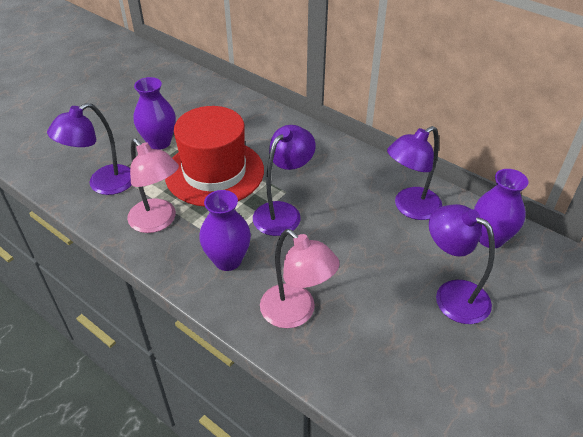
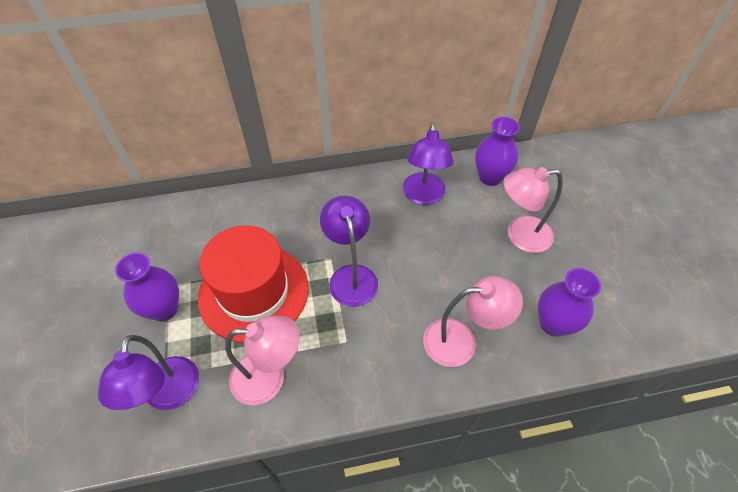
camera: 50 degrees left, 10 degrees up
purple vase [199,190,251,271] -> purple vase moved to [538,268,601,337]
purple lamp [429,204,495,324] -> pink lamp [504,167,563,253]

